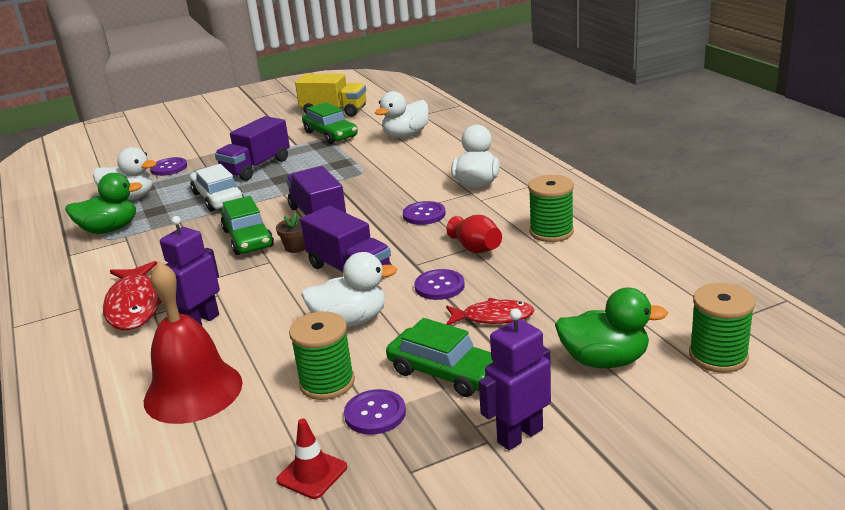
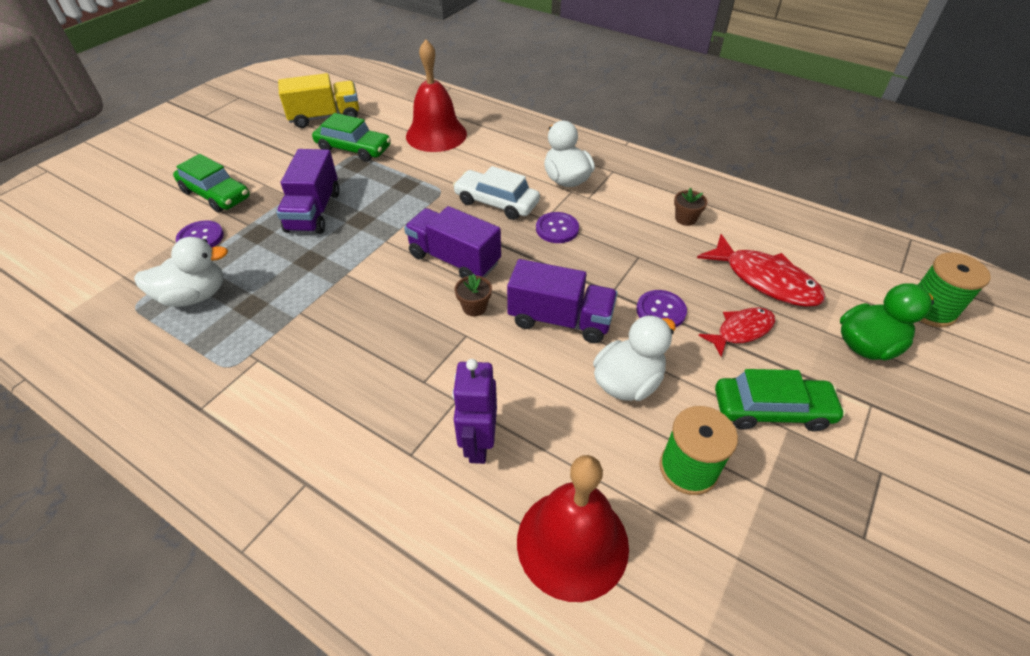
camera: 35 degrees left, 20 degrees up
green duck [65,173,143,234] -> none
red fish [103,261,162,330] -> red fish moved to [697,234,825,307]
white car [190,164,243,212] -> white car moved to [453,166,540,220]
green car [221,196,274,255] -> green car moved to [173,154,250,212]
red traffic cone [277,419,347,499] -> none
purple button [344,389,406,435] -> none
white duck [375,91,429,138] -> red bell [406,39,467,152]
red vase [446,215,502,253] -> none
purple robot [479,308,551,450] -> none
green spool [528,175,574,242] -> brown flower pot [674,188,708,226]

